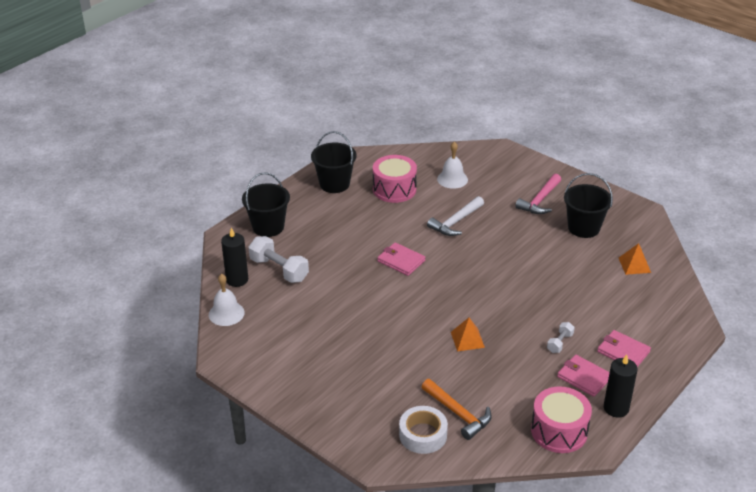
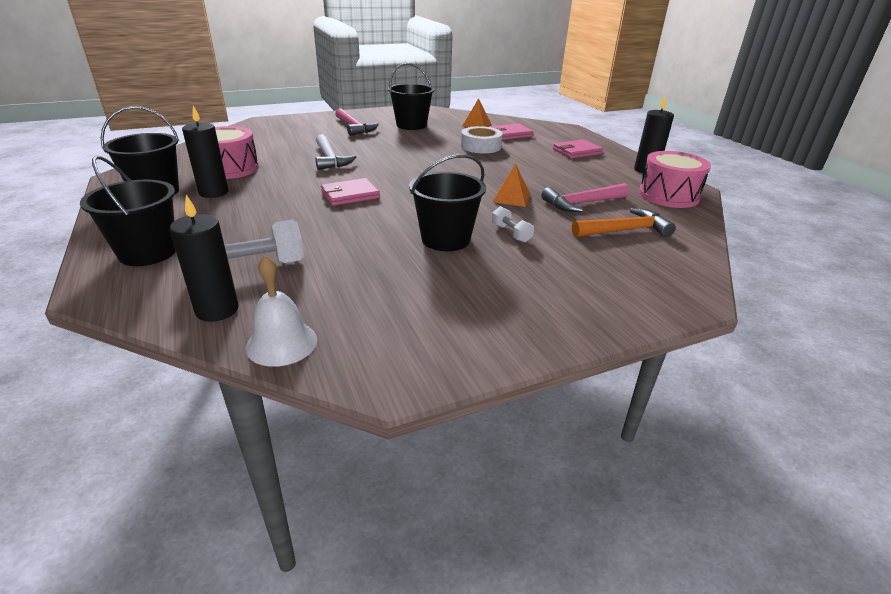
camera: 65 degrees left, 5 degrees down
white tape [399,406,448,454] -> white tape moved to [461,126,503,153]
white bell [437,142,468,189] -> none
white dumbbell [547,322,575,353] -> white dumbbell moved to [492,206,534,243]
pink wallet [557,355,610,397] -> pink wallet moved to [489,124,534,140]
none -> black candle [182,106,229,198]
none -> black bucket [409,154,486,251]
none -> pink hammer [541,183,629,212]

